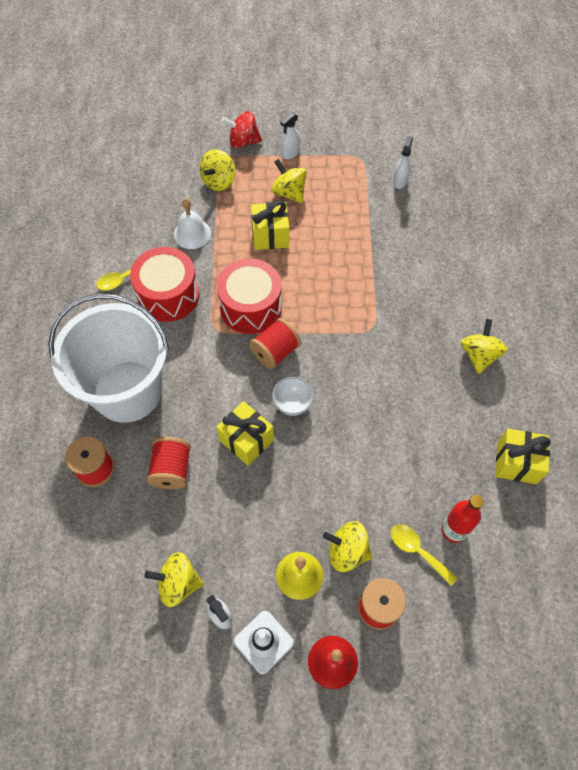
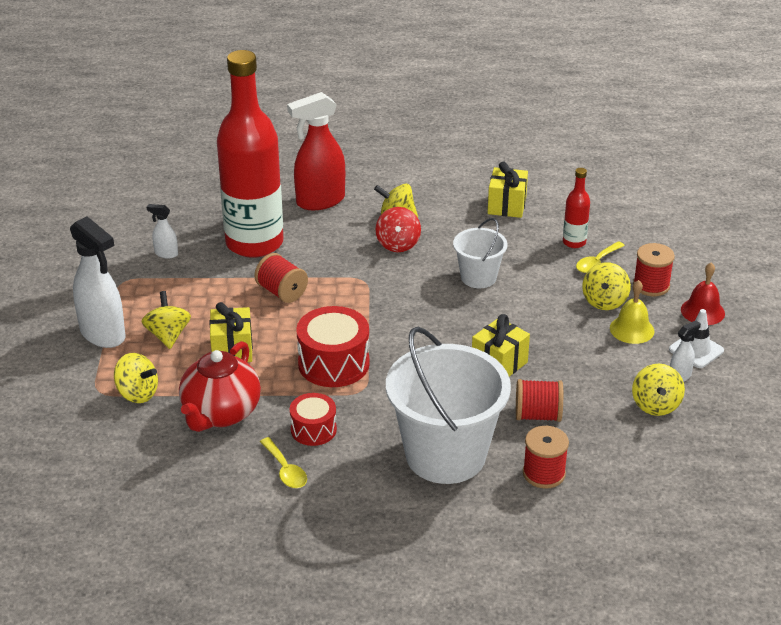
camera: 90 degrees left, 25 degrees down
red drum [130,247,199,322] -> red drum [290,393,337,446], size x0.61
white bell [174,198,211,249] -> red teapot [179,341,261,432]
red spinning top [222,111,262,149] -> red spinning top moved to [375,207,421,252]
red spool [249,318,301,369] -> red spool moved to [254,253,308,303]
yellow spinning top [271,159,307,203] -> yellow spinning top turned 120 degrees clockwise [142,291,191,349]
white bowl [272,377,314,416] -> none
white spray bottle [280,112,300,159] -> white spray bottle [70,216,126,348], size x2.17
none -> red bottle [217,50,283,258]
none -> red spray bottle [287,92,345,210]
none -> white bucket [453,218,507,288]

